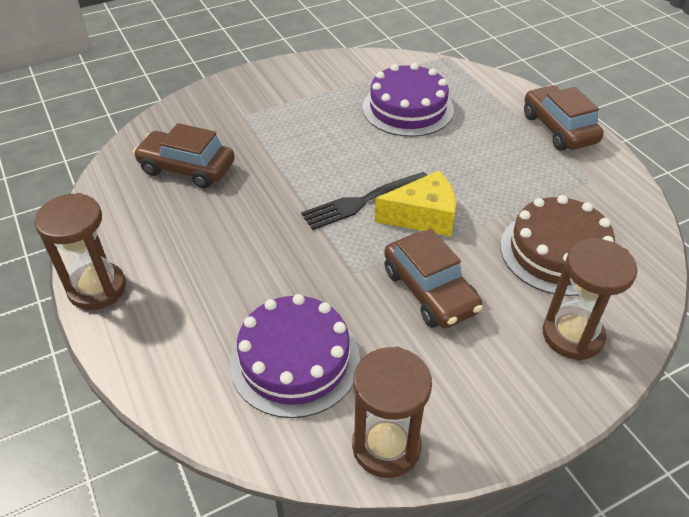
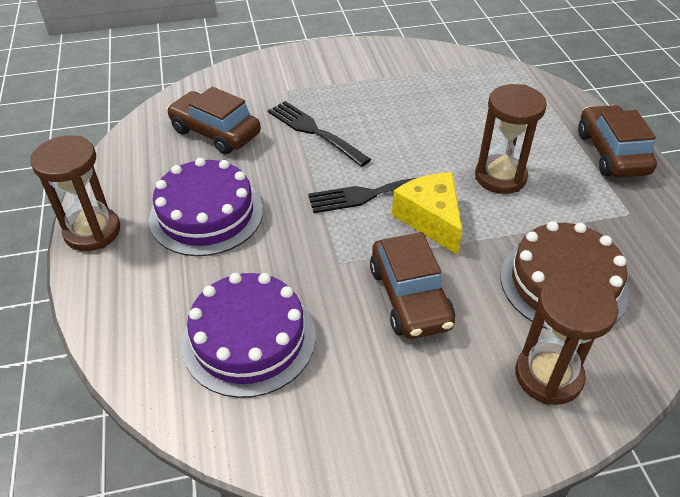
camera: 15 degrees right, 0 degrees up
brown hourglass [352,347,432,478] -> brown hourglass moved to [475,84,547,194]
purple cake [362,63,454,137] -> purple cake moved to [149,158,263,256]
yellow cheese [375,171,456,236] -> yellow cheese turned 120 degrees counterclockwise [392,172,462,255]
none -> black fork [268,101,371,167]

